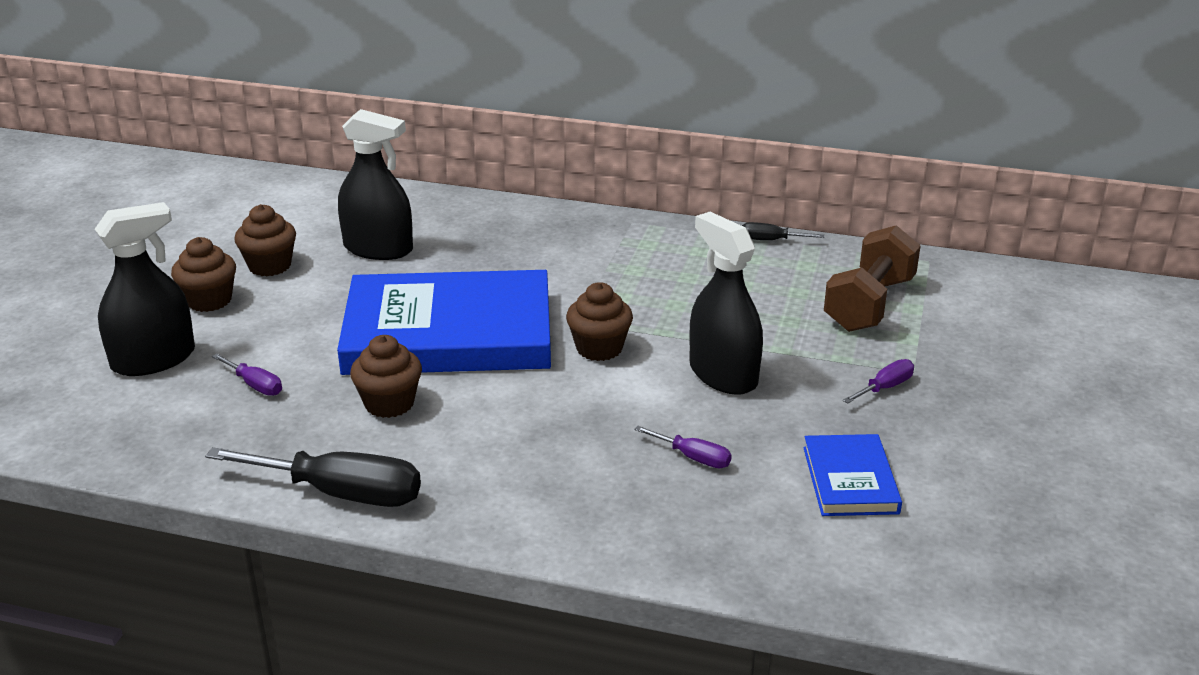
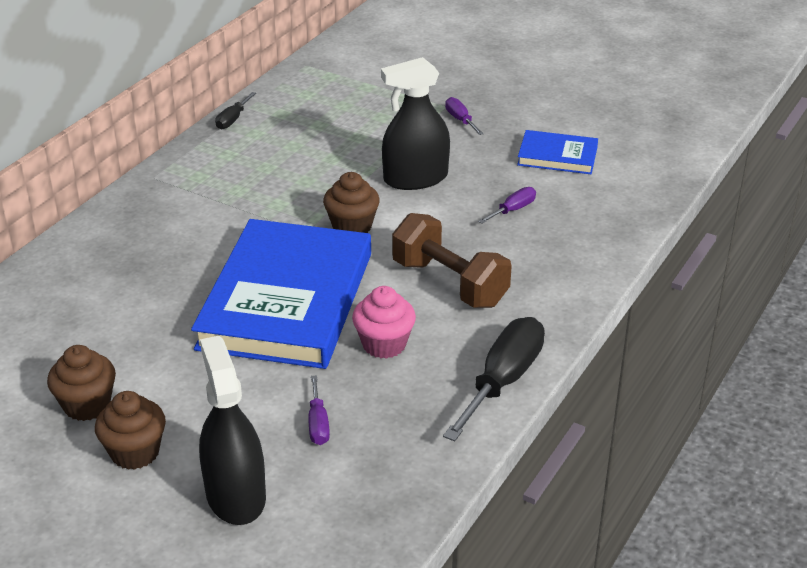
camera: 75 degrees left, 5 degrees up
purple screwdriver [212,354,282,396] -> purple screwdriver turned 120 degrees clockwise [308,375,330,445]
black spray bottle [338,109,413,260] -> none
brown cupcake [350,335,422,418] -> pink cupcake [352,286,416,359]
brown dumbbell [824,225,921,332] -> brown dumbbell moved to [392,213,512,308]

